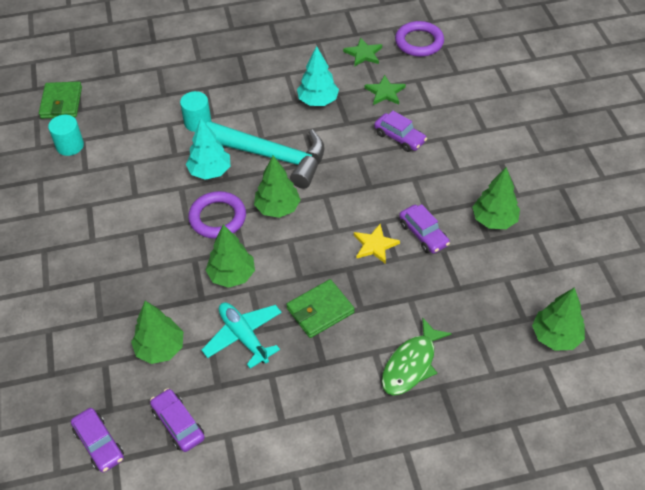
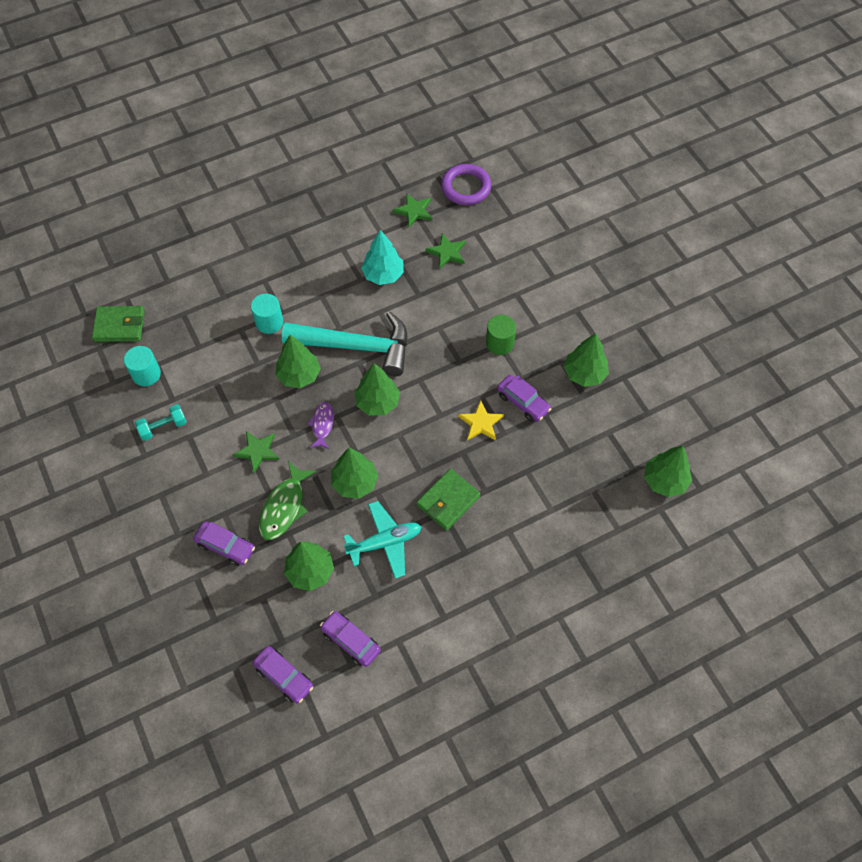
camera: 15 degrees left, 10 degrees up
green wallet [39,81,82,119] -> green wallet turned 75 degrees counterclockwise [92,306,145,342]
turquoise tree [186,118,231,180] -> green tree [275,335,321,388]
purple ring [188,191,246,239] -> purple fish [307,402,334,449]
turquoise plane [202,302,282,369] -> turquoise plane turned 120 degrees clockwise [344,501,421,579]
purple car [374,111,427,152] -> purple car moved to [193,521,255,566]
green fish [382,317,452,395] -> green fish moved to [259,461,317,540]
none -> turquoise dumbbell [135,404,187,441]
none -> green star [233,431,279,473]
none -> green cylinder [486,315,516,355]

